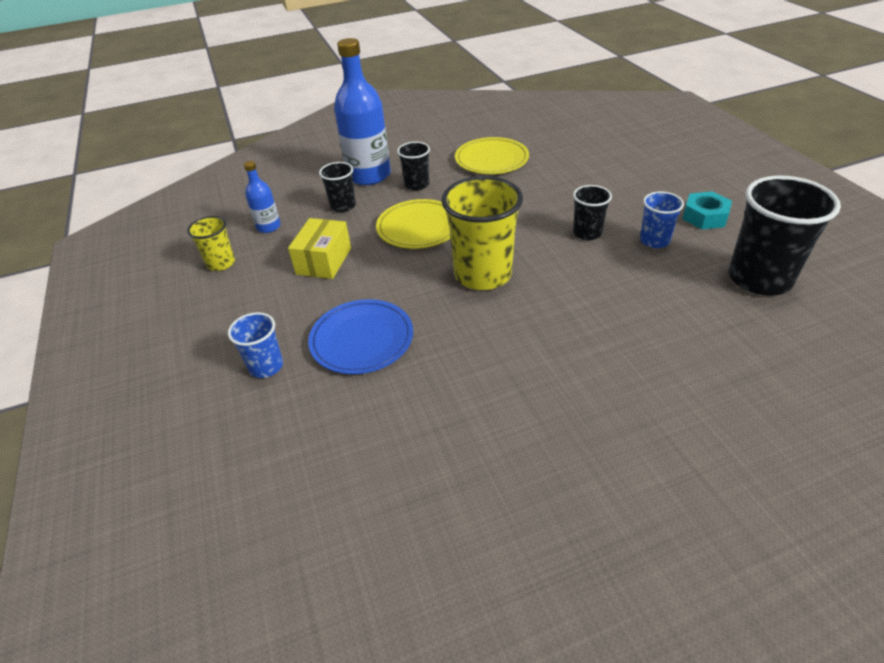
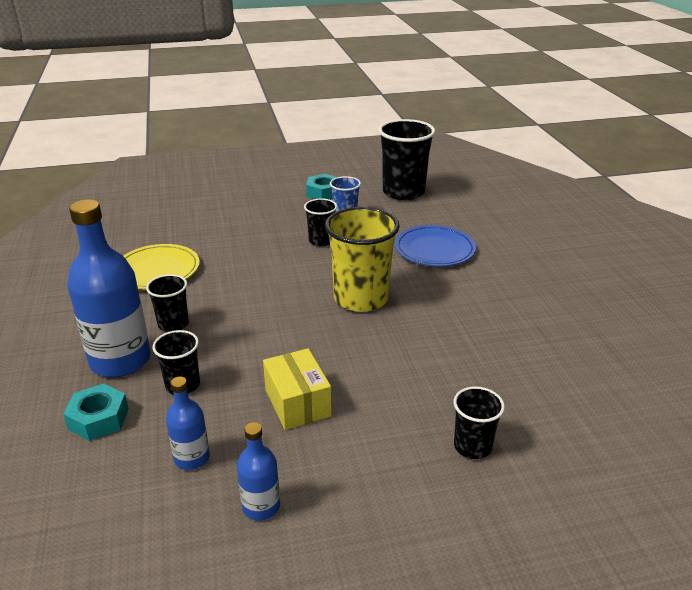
camera: 85 degrees left, 10 degrees down
yellow cup [187,216,235,271] -> blue bottle [237,422,280,521]
blue cup [228,312,283,378] -> black cup [453,386,505,459]
yellow box [288,218,351,279] -> yellow box turned 45 degrees clockwise [263,348,332,430]
blue plate [308,299,413,374] -> blue plate moved to [395,225,476,267]
yellow plate [376,199,450,249] -> none
none -> turquoise nut [63,383,129,441]

